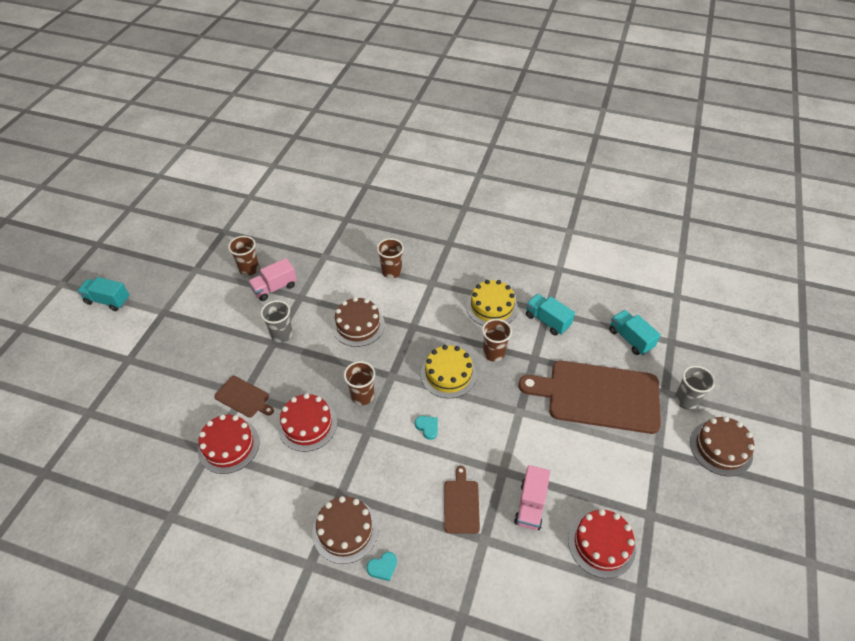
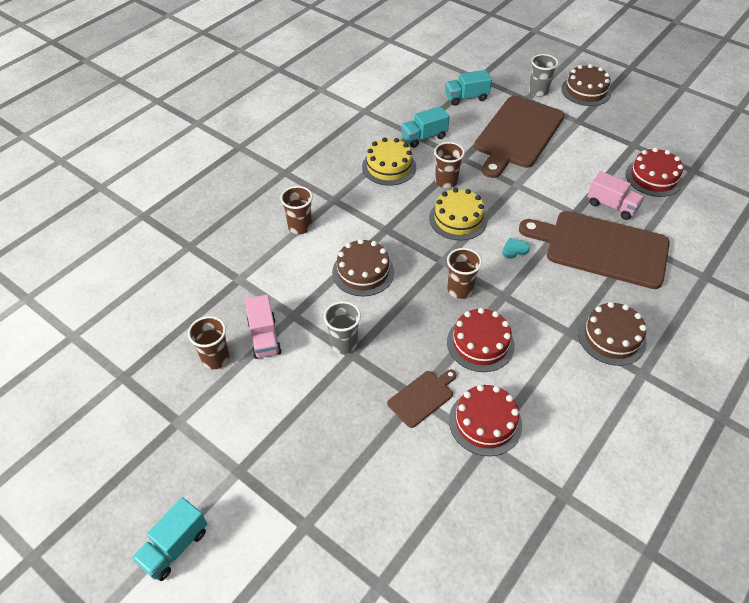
camera: 70 degrees left, 0 degrees up
turquoise heart [367,552,397,581] -> none
brown cutting board [444,466,480,534] -> brown cutting board [519,211,670,289], size x2.21

